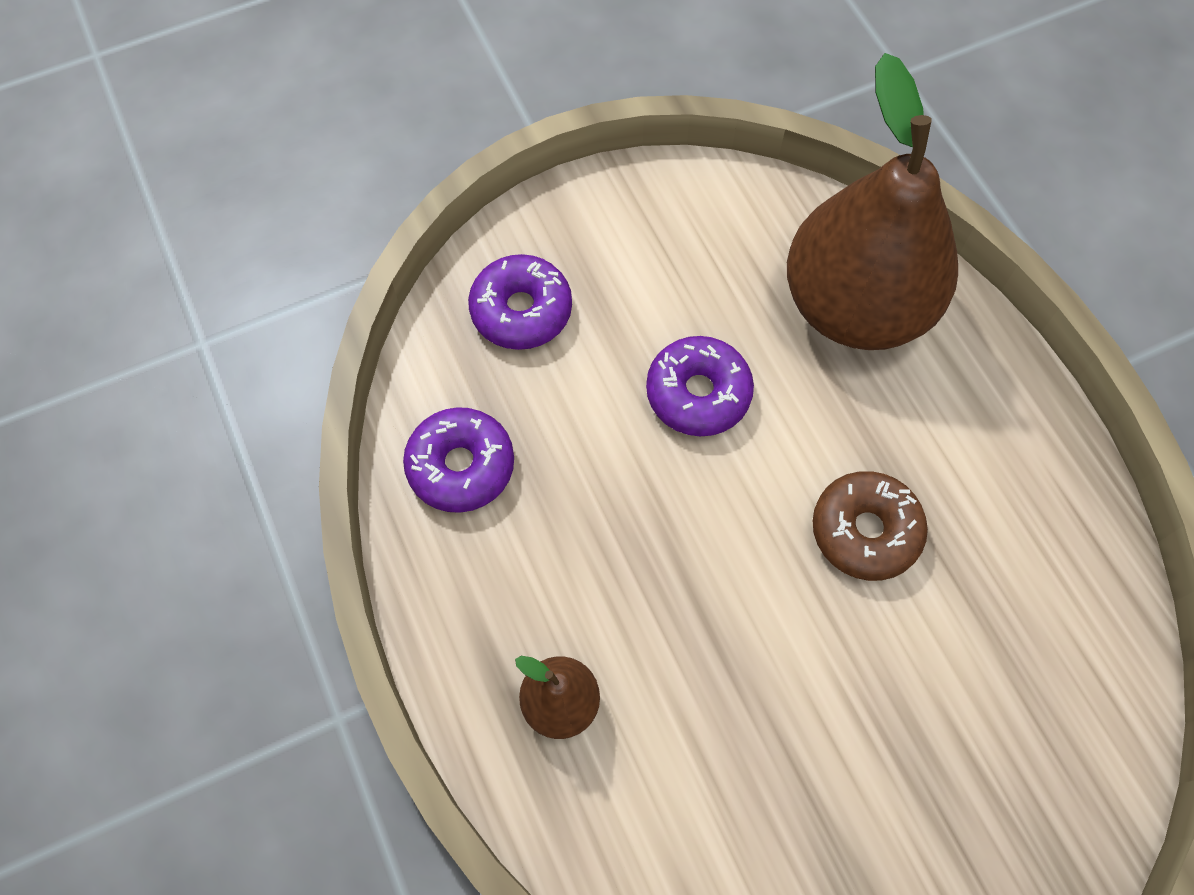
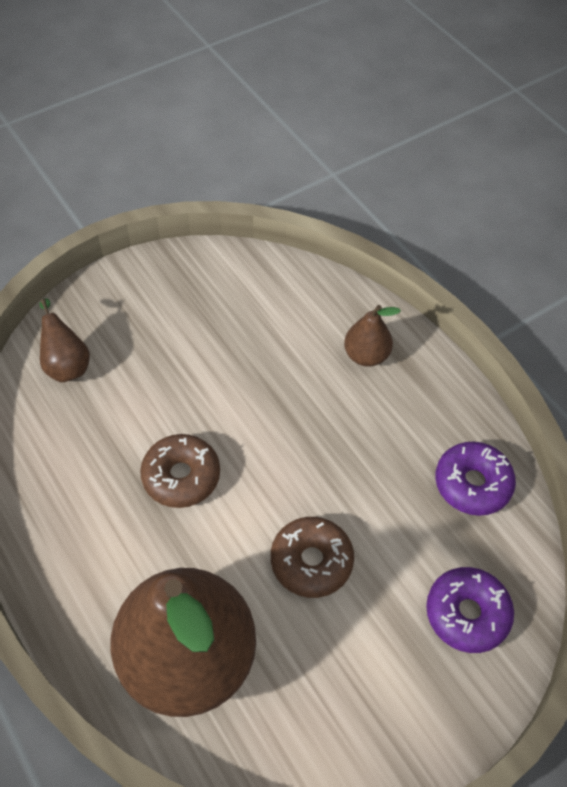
camera: 170 degrees right, 10 degrees down
purple donut [646,336,754,436] -> brown donut [271,517,354,598]
none -> brown pear [40,299,90,382]

